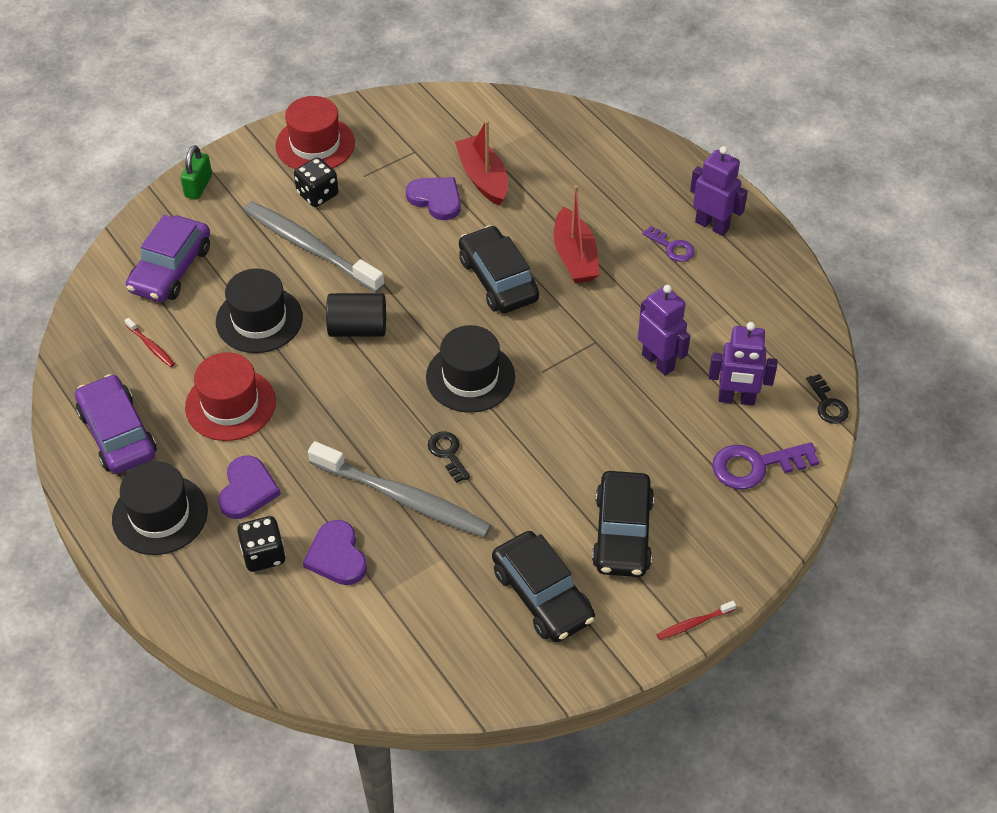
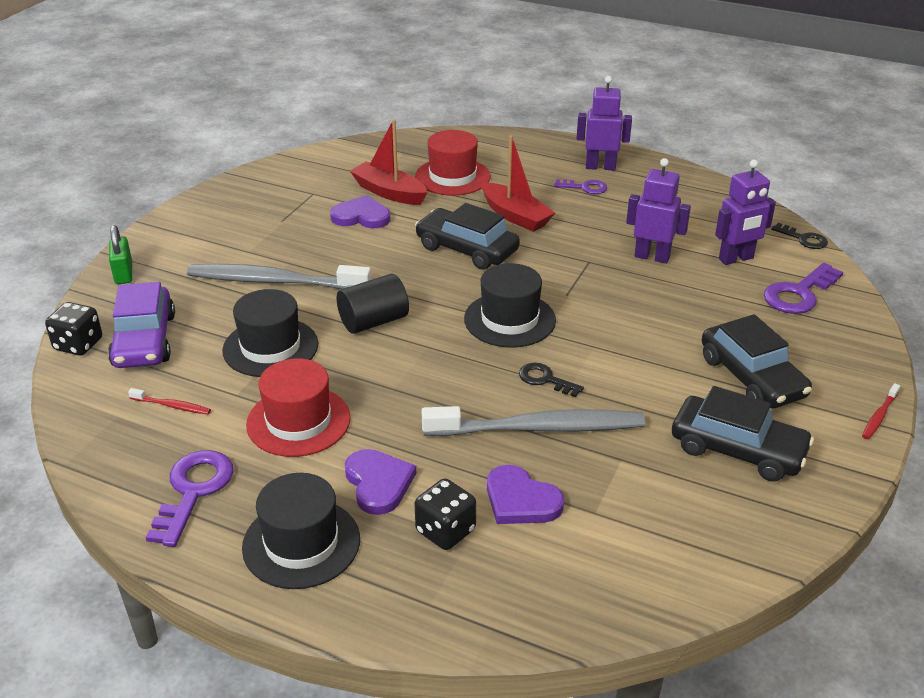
camera: 30 degrees left, 15 degrees down
purple car [75,374,157,474] -> purple key [145,450,234,547]
red hat [275,96,355,170] -> red hat moved to [415,130,490,196]
black dice [294,157,338,207] -> black dice moved to [45,302,102,356]

